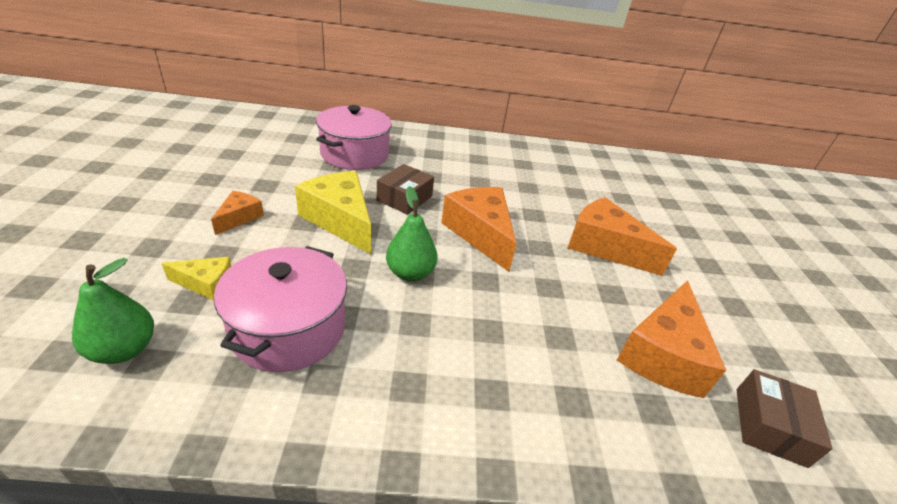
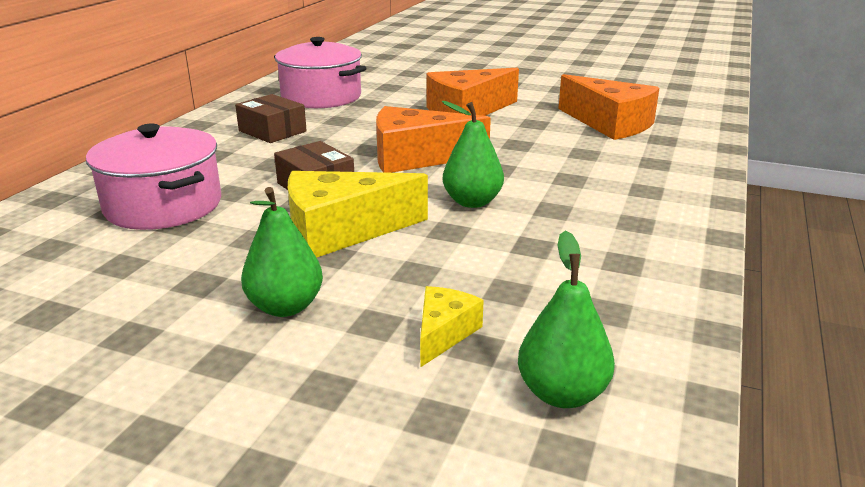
camera: 65 degrees left, 10 degrees down
orange cheese [211,191,264,235] -> green pear [241,187,323,317]
pink pot [214,246,347,372] -> pink pot moved to [274,37,366,108]
brown box [736,369,833,468] -> brown box moved to [235,94,307,143]

